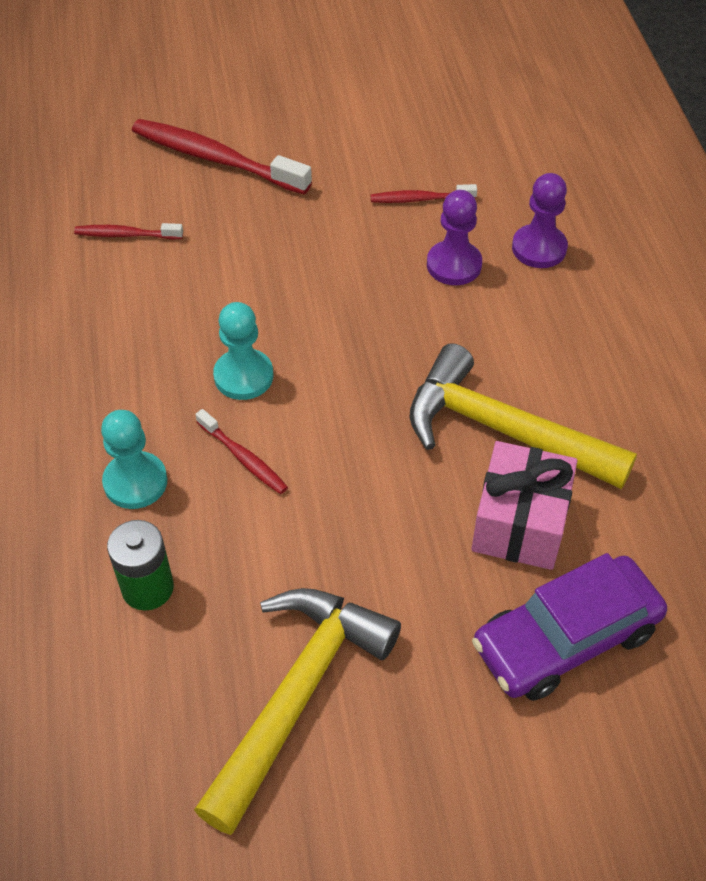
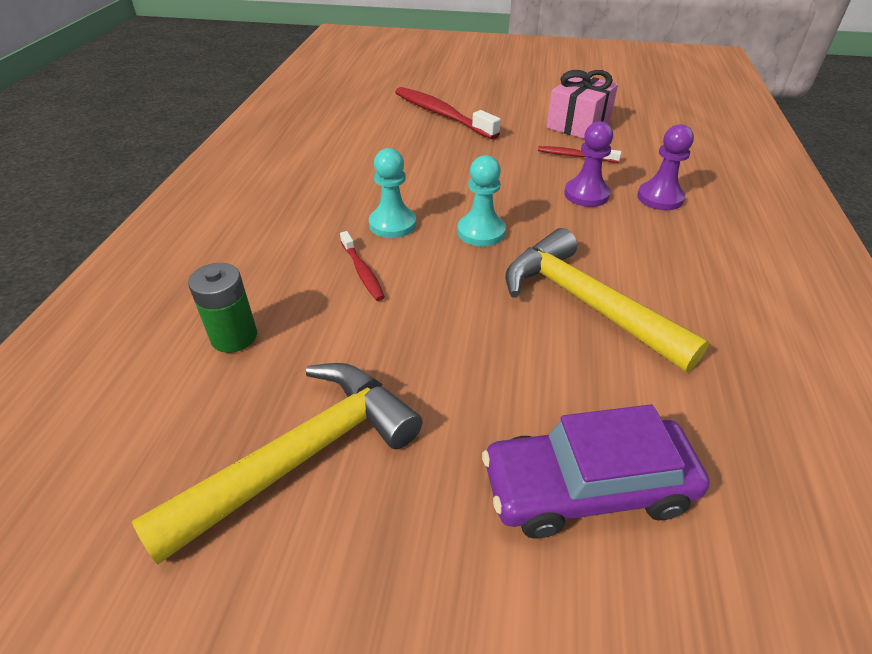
camera: 20 degrees right, 10 degrees down
red toothbrush [74,223,183,239] -> none
turquoise pawn [101,410,167,509] -> turquoise pawn moved to [457,155,506,246]
pink gift [471,441,578,570] -> pink gift moved to [547,70,618,139]

